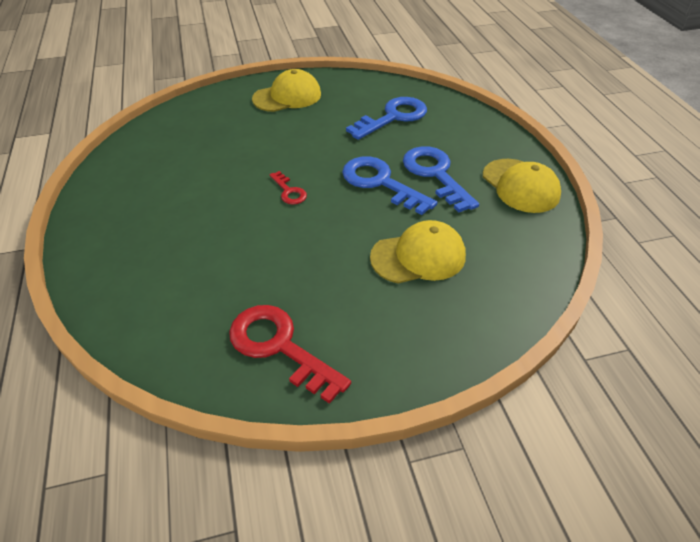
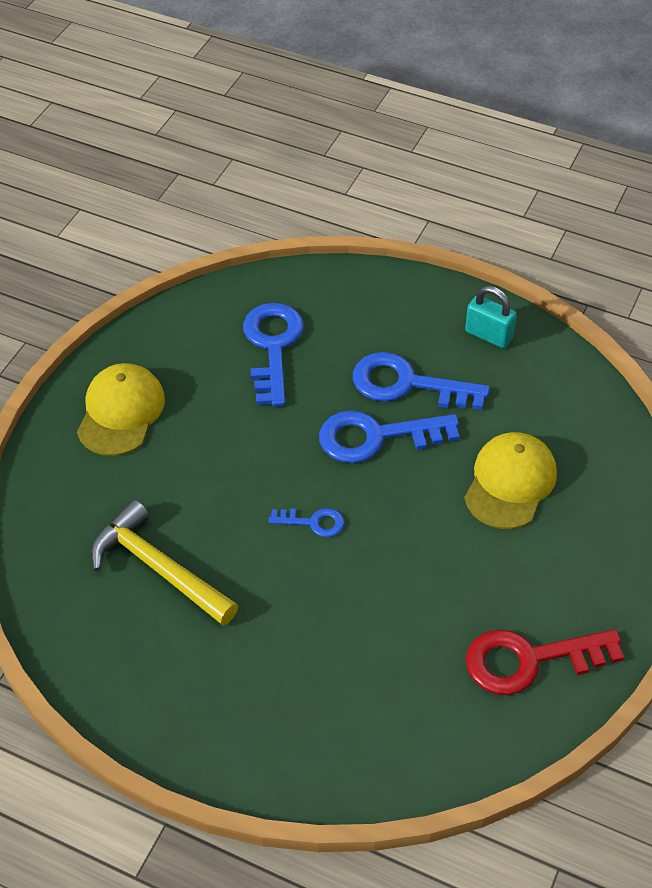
camera: 50 degrees left, 5 degrees up
red key [270,171,307,205] -> blue key [269,508,345,537]
yellow cap [483,159,561,213] -> turquoise padlock [465,286,517,348]
none -> yellow hammer [91,500,238,625]

